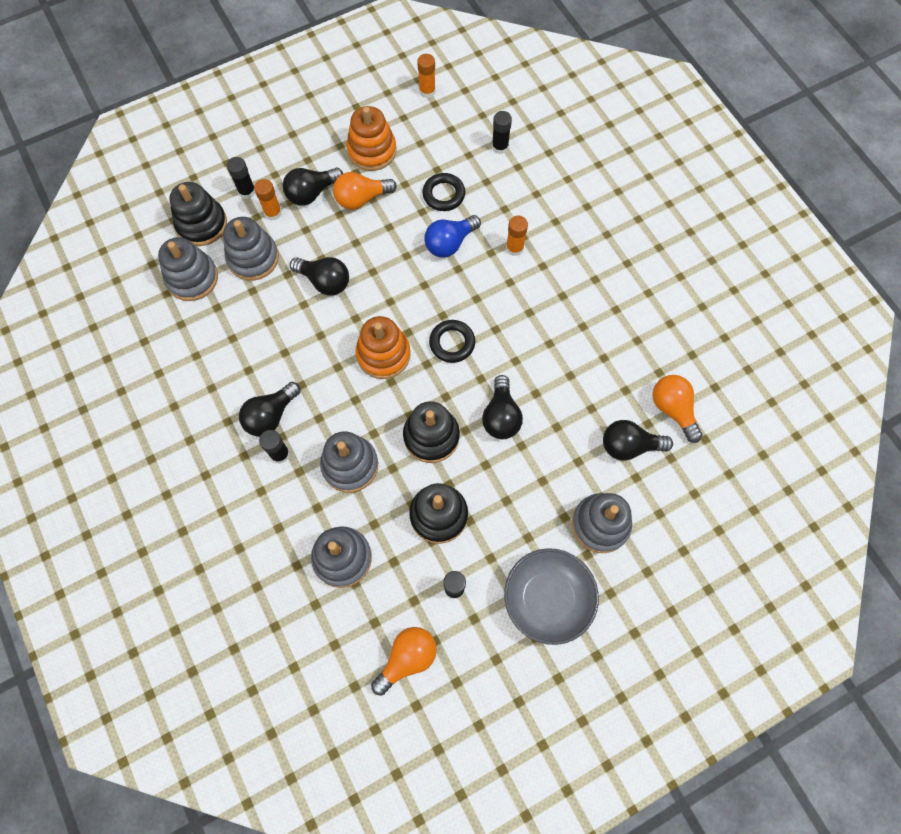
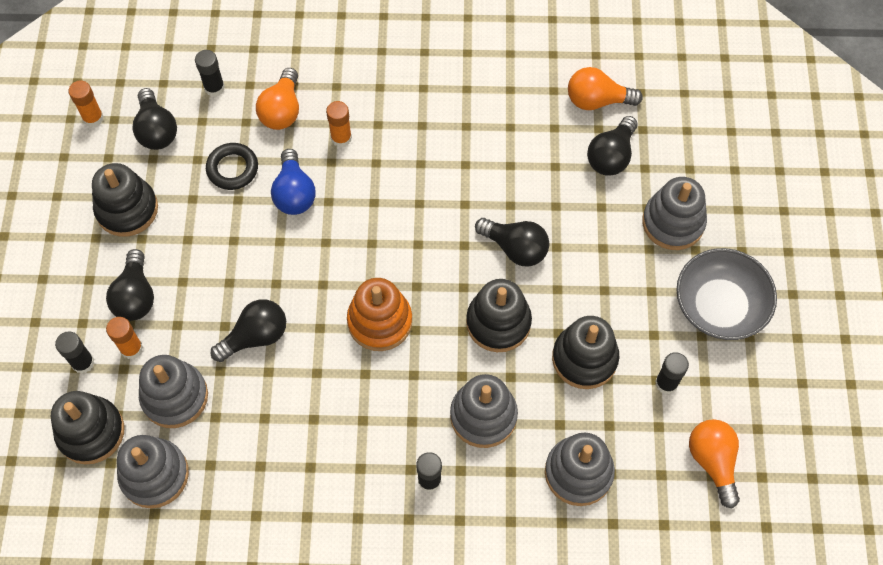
camera: 60 degrees left, 5 degrees down
black light bulb [239,382,301,437] -> black light bulb moved to [132,88,177,150]
orange light bulb [333,172,397,210] -> orange light bulb moved to [256,68,299,130]
orange stacking toy [346,106,396,171] -> black stacking toy [92,163,158,237]
black ring [429,320,475,363] -> none

